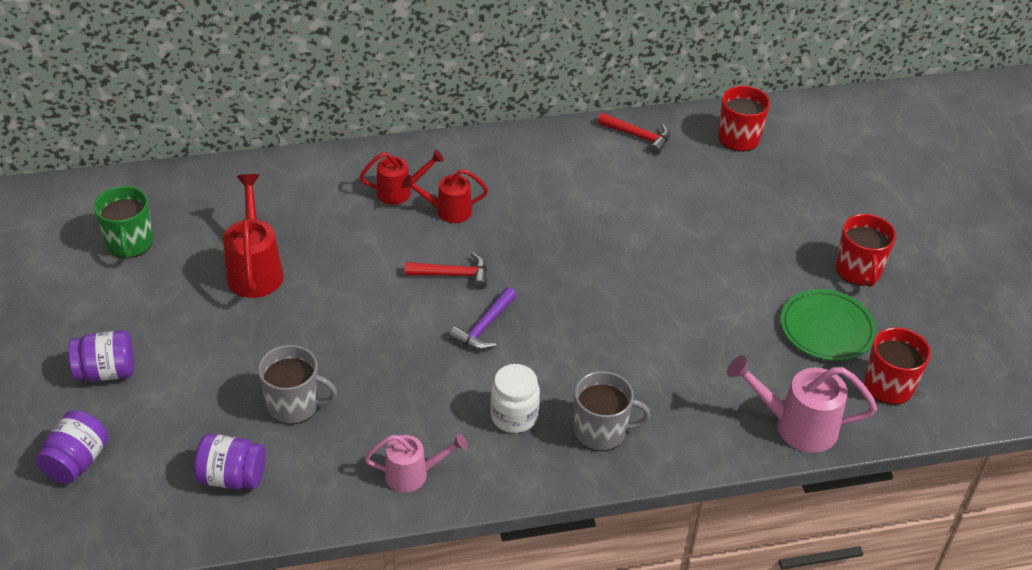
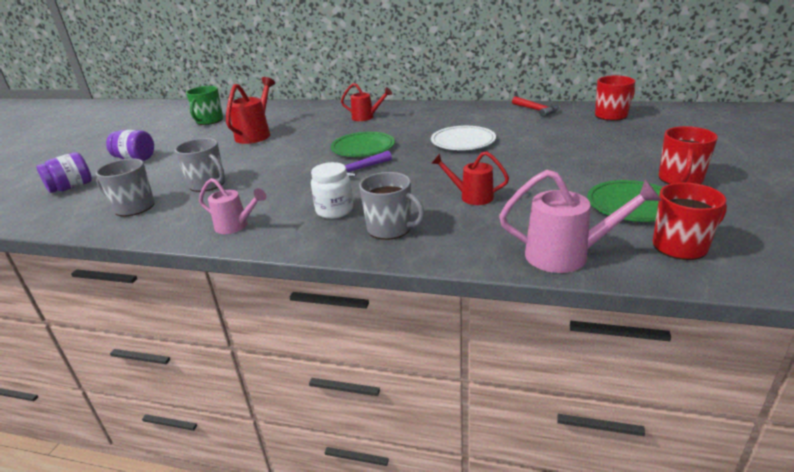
camera: 30 degrees right, 15 degrees down
purple jar [194,434,266,490] -> grey mug [96,158,154,216]
red watering can [402,169,488,223] -> red watering can moved to [431,151,509,205]
red hammer [405,253,487,289] -> green plate [331,132,395,157]
pink watering can [727,355,877,453] -> pink watering can turned 150 degrees clockwise [499,170,662,273]
none -> white plate [431,126,496,150]

